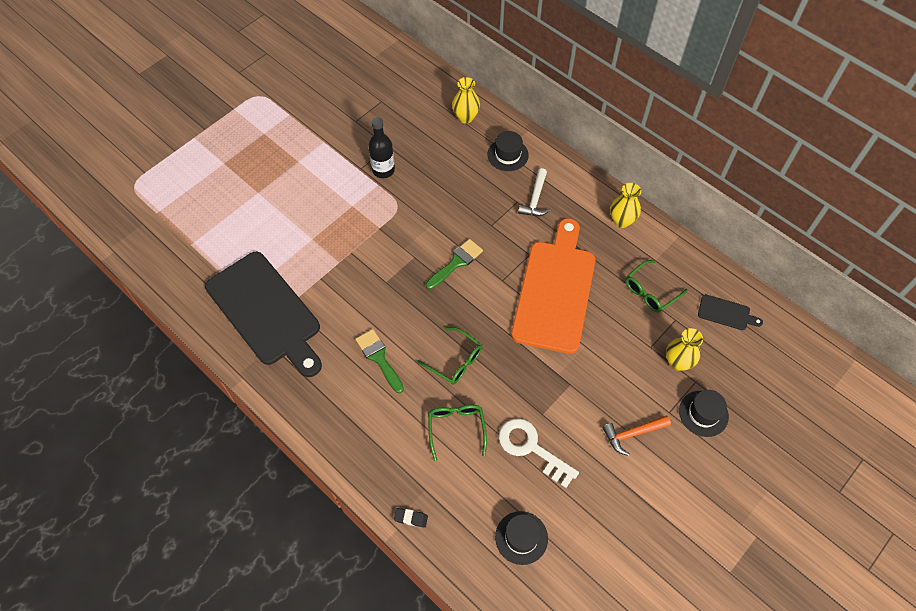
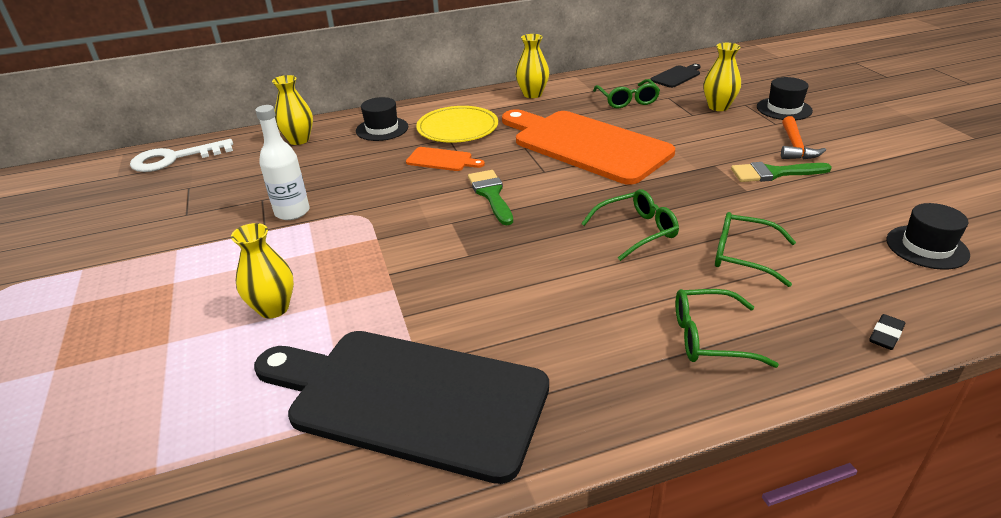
camera: 60 degrees left, 25 degrees down
black cutting board [205,252,322,377] -> black cutting board turned 150 degrees counterclockwise [254,331,549,484]
green brush [355,329,404,393] -> green brush moved to [731,162,832,182]
black bottle [368,117,395,178] -> white bottle [255,105,310,220]
white key [499,418,579,488] -> white key moved to [130,139,233,172]
white hammer [518,168,551,216] -> yellow plate [416,106,498,143]
none -> yellow vase [231,223,294,319]
none -> orange cutting board [406,147,485,171]
none -> green glasses [676,289,779,368]

